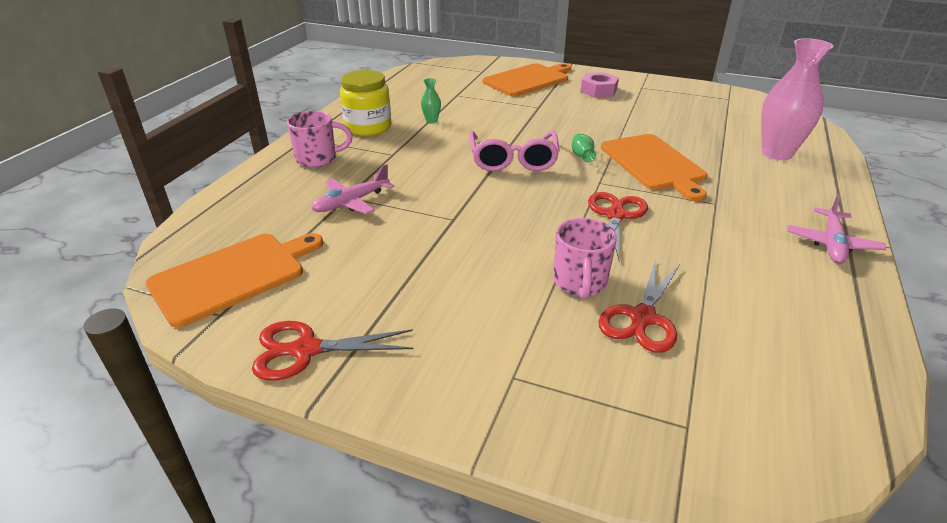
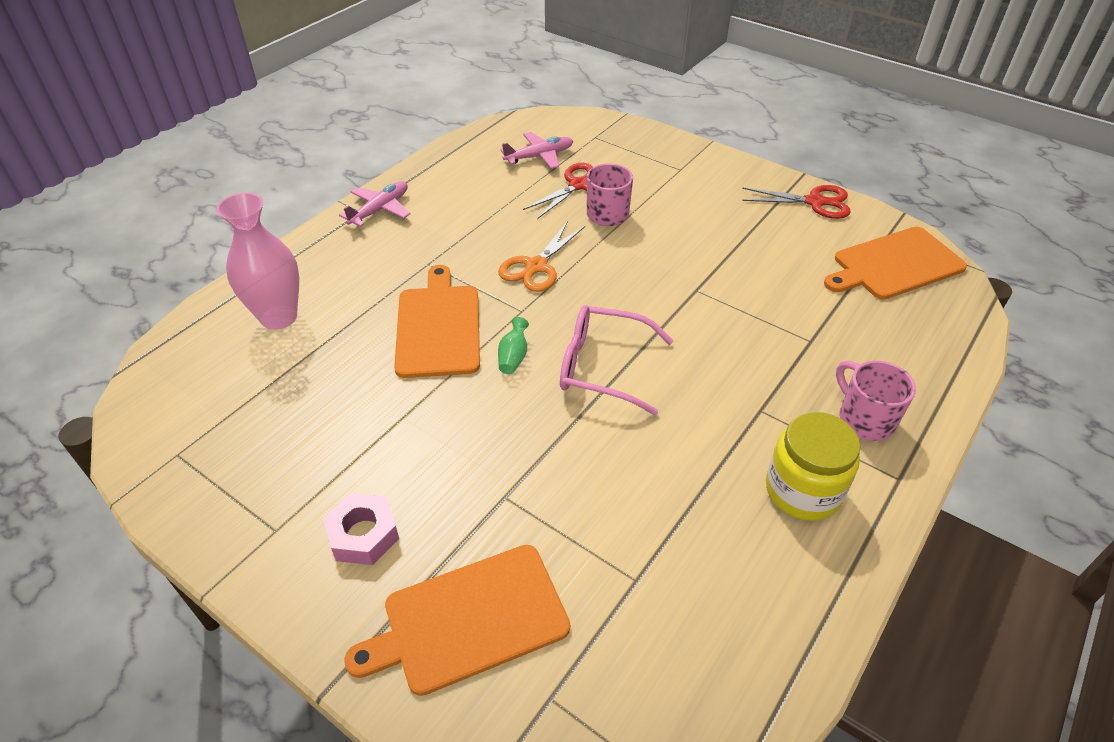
camera: 165 degrees left, 10 degrees up
pink mug [287,111,353,168] -> pink mug turned 60 degrees clockwise [836,360,916,441]
pink plane [311,164,395,214] -> pink plane moved to [501,132,573,169]
green vase [421,78,441,124] -> none
pink glasses [469,131,560,171] -> pink glasses turned 90 degrees counterclockwise [560,305,673,415]
red scissors [588,192,648,262] -> orange scissors [498,221,585,292]

